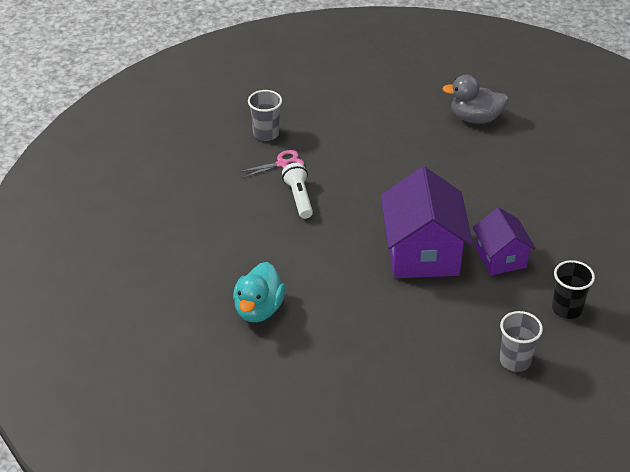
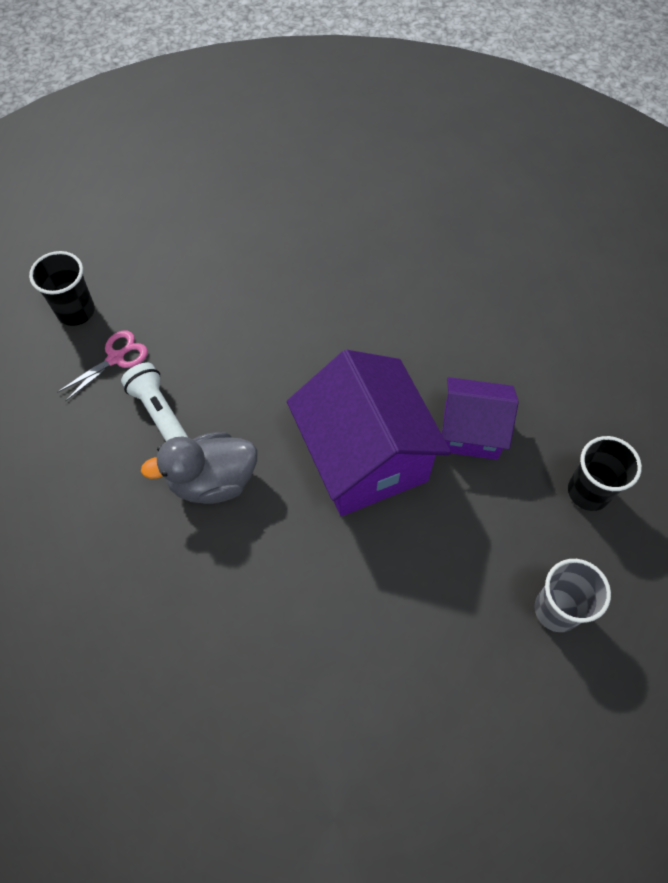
camera: 20 degrees left, 20 degrees up
turquoise duck [233,262,285,322] -> none
grey cup [248,90,282,141] -> black cup [29,251,95,326]
grey duck [442,75,508,123] -> grey duck moved to [141,432,258,504]
purple house [473,207,536,275] -> purple house turned 45 degrees counterclockwise [442,377,519,460]

